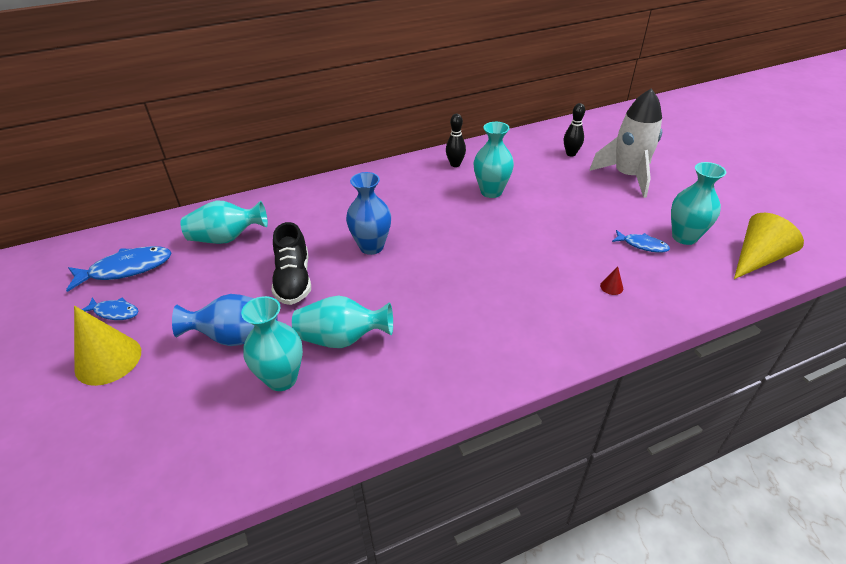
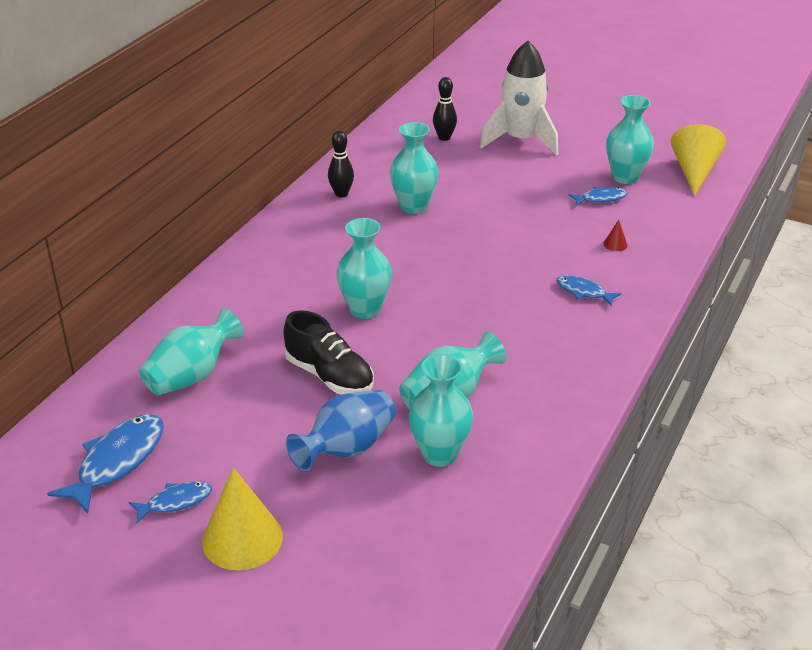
camera: 40 degrees left, 5 degrees down
blue vase [346,172,391,255] -> turquoise vase [337,218,392,319]
none -> blue fish [556,275,622,307]

